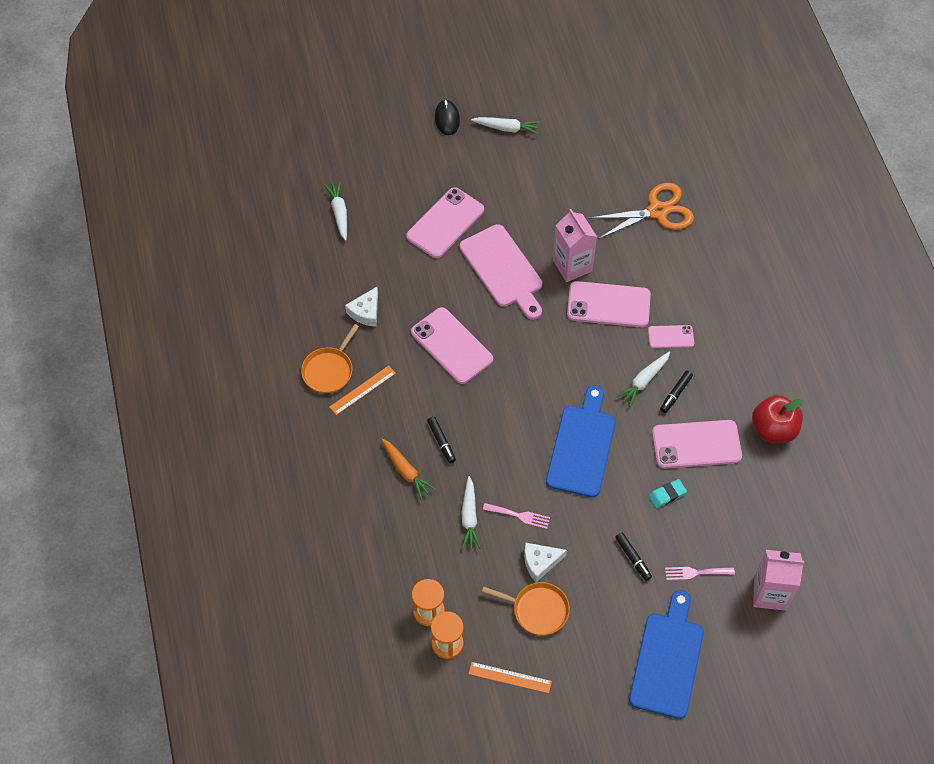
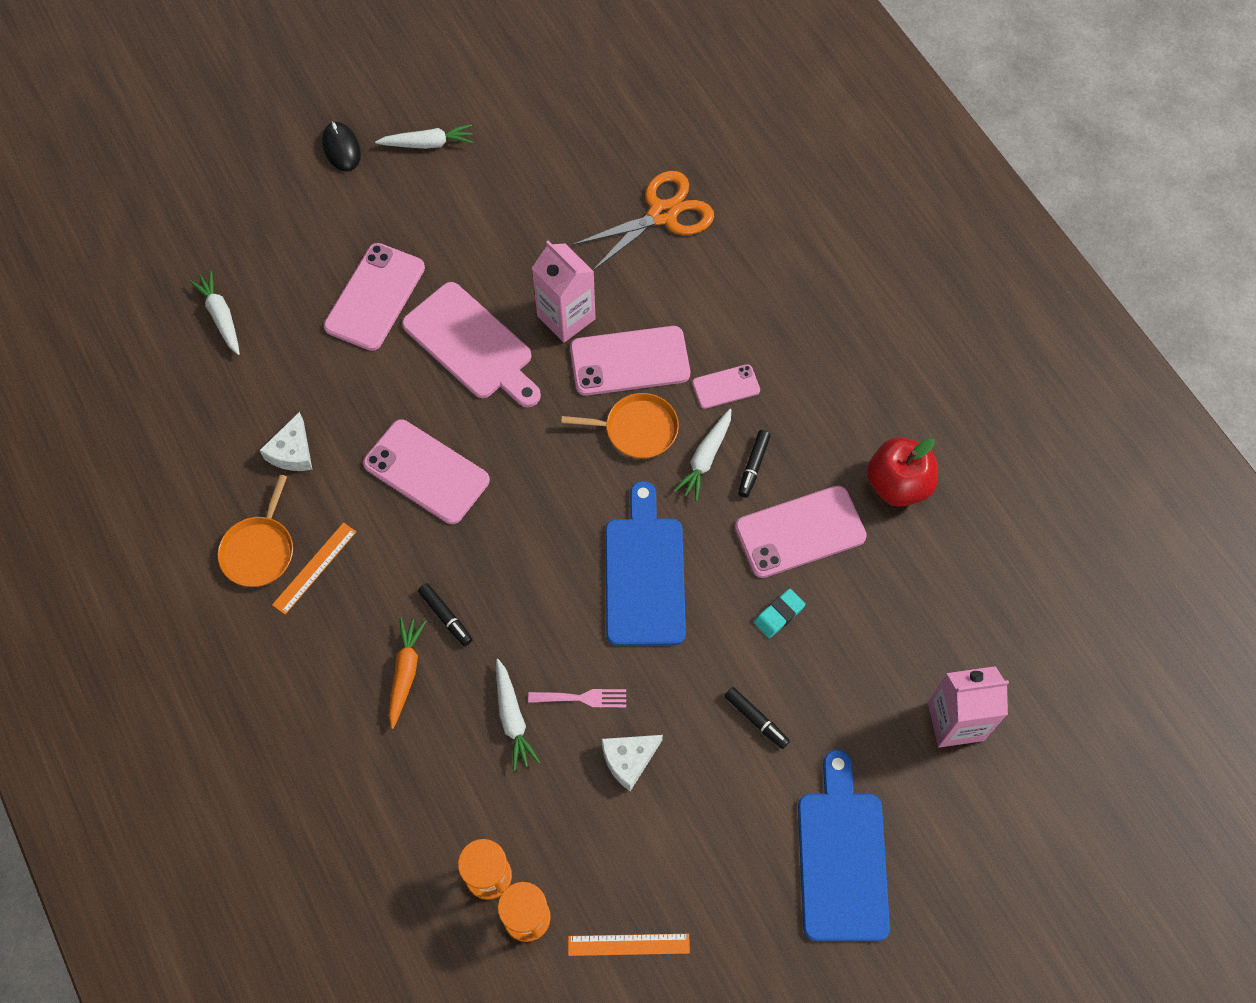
camera: 15 degrees left, 5 degrees up
orange carrot [381,438,436,500] -> orange carrot turned 120 degrees counterclockwise [389,618,426,729]
orange pan [482,582,570,635] -> orange pan moved to [561,393,679,459]
pink fork [665,567,735,580] -> none

